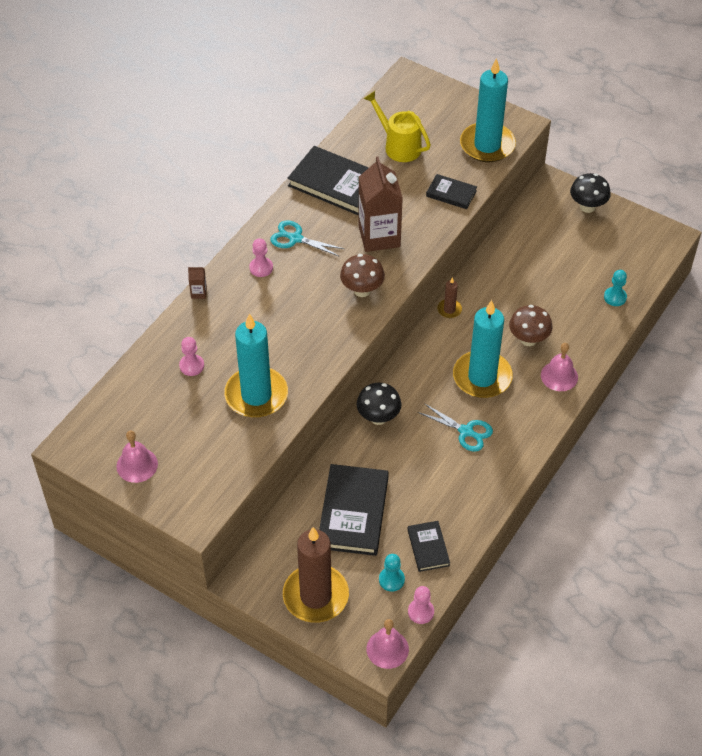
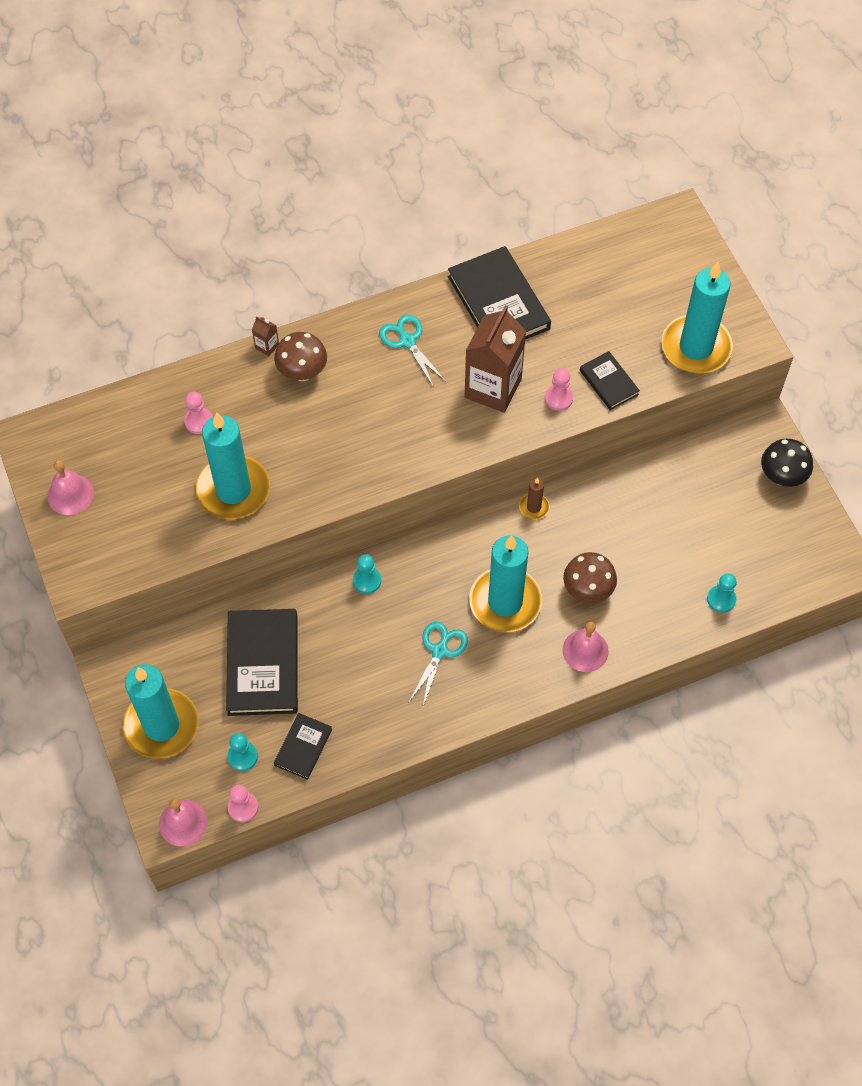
camera: 35 degrees right, 10 degrees up
pink pawn [249,238,273,277] -> pink pawn moved to [545,368,573,411]
brown candle [283,527,349,623] -> turquoise candle [123,664,198,759]
black book [319,464,389,556] -> black book turned 45 degrees counterclockwise [226,609,298,716]
brown mushroom [340,254,385,297] -> brown mushroom moved to [274,332,327,381]
black mushroom [356,383,401,425] -> turquoise pawn [353,554,381,594]
yellow watering can [364,91,431,162] -> none
turquoise scissors [418,403,493,452] -> turquoise scissors turned 135 degrees counterclockwise [409,622,468,706]

